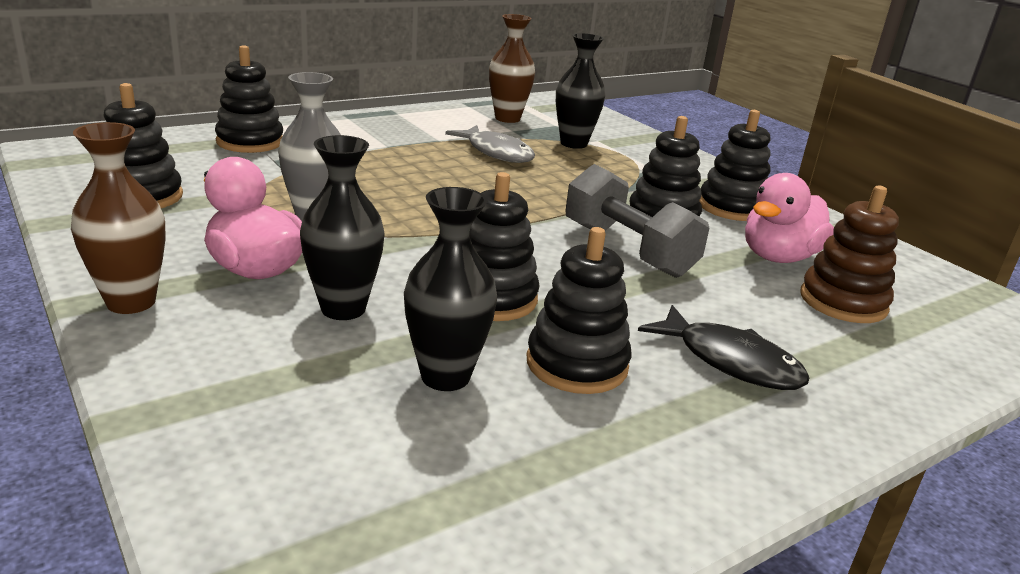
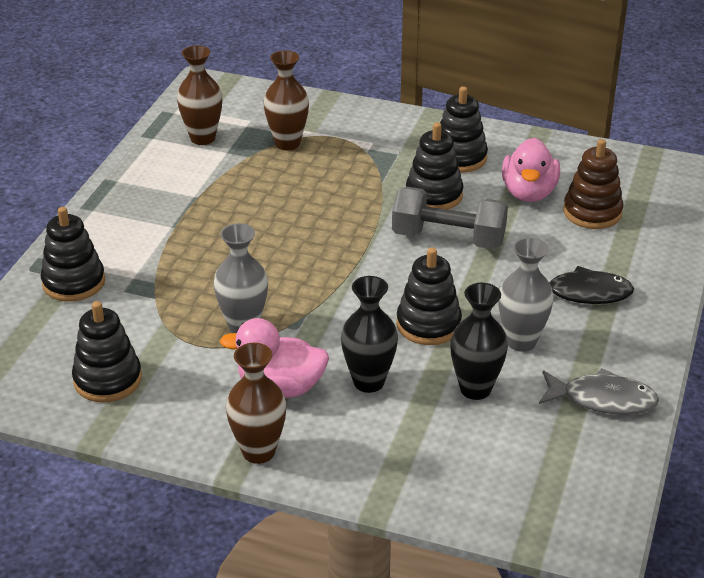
camera: 35 degrees left, 10 degrees up
grey fish [445,125,535,163] -> grey fish moved to [539,368,659,415]
black stacking toy [527,227,632,394] -> grey vase [498,237,554,352]
black vase [556,33,605,149] -> brown vase [264,50,309,150]

